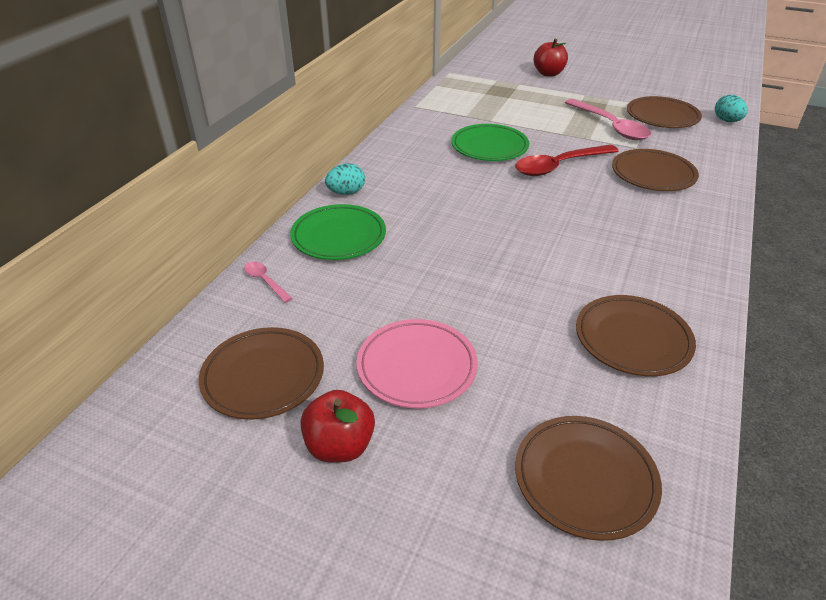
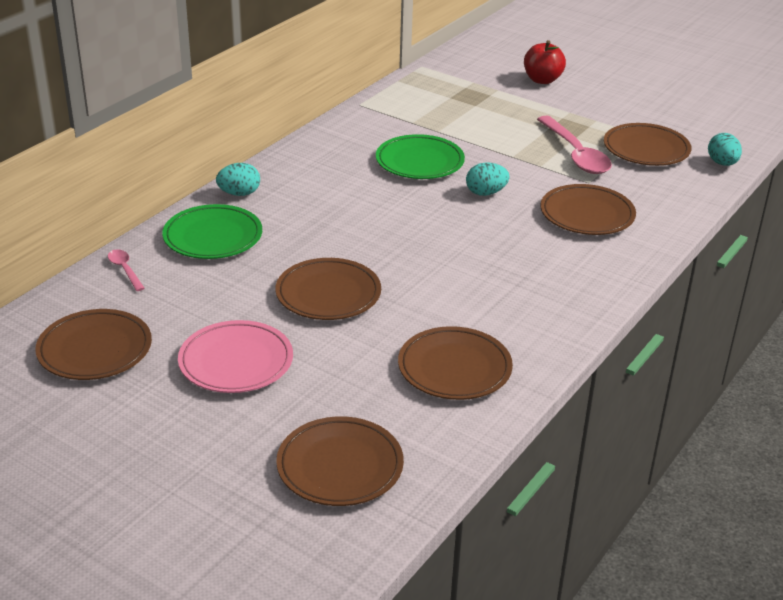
camera: 10 degrees right, 5 degrees down
red apple [301,390,375,463] -> none
red spoon [515,145,619,176] -> turquoise egg [466,162,510,196]
none -> brown plate [275,258,381,320]

